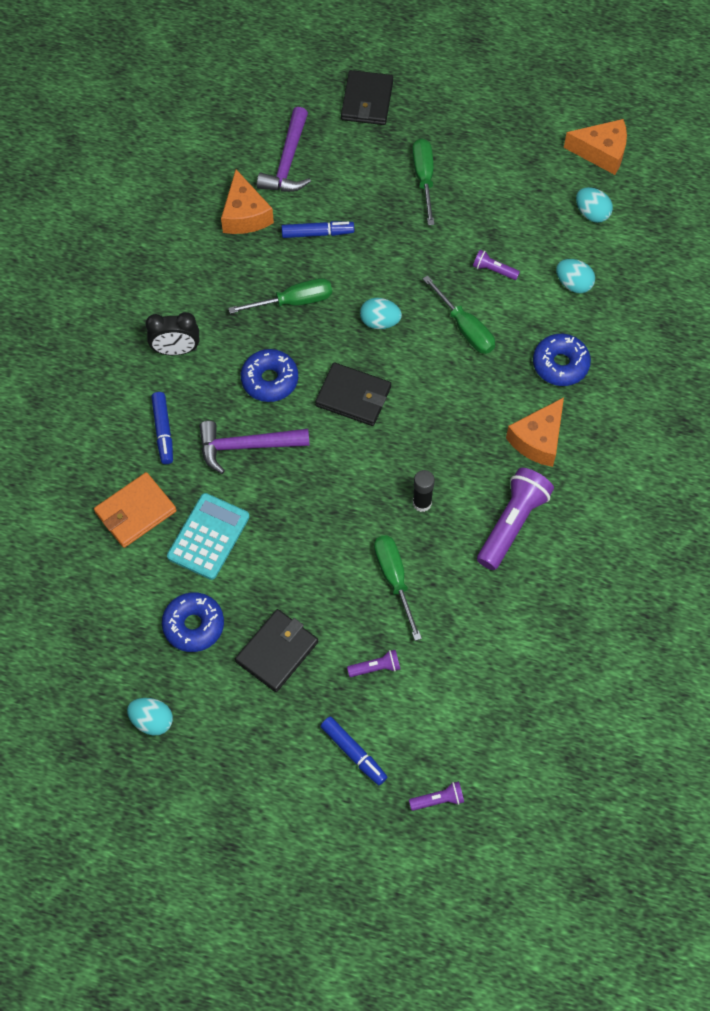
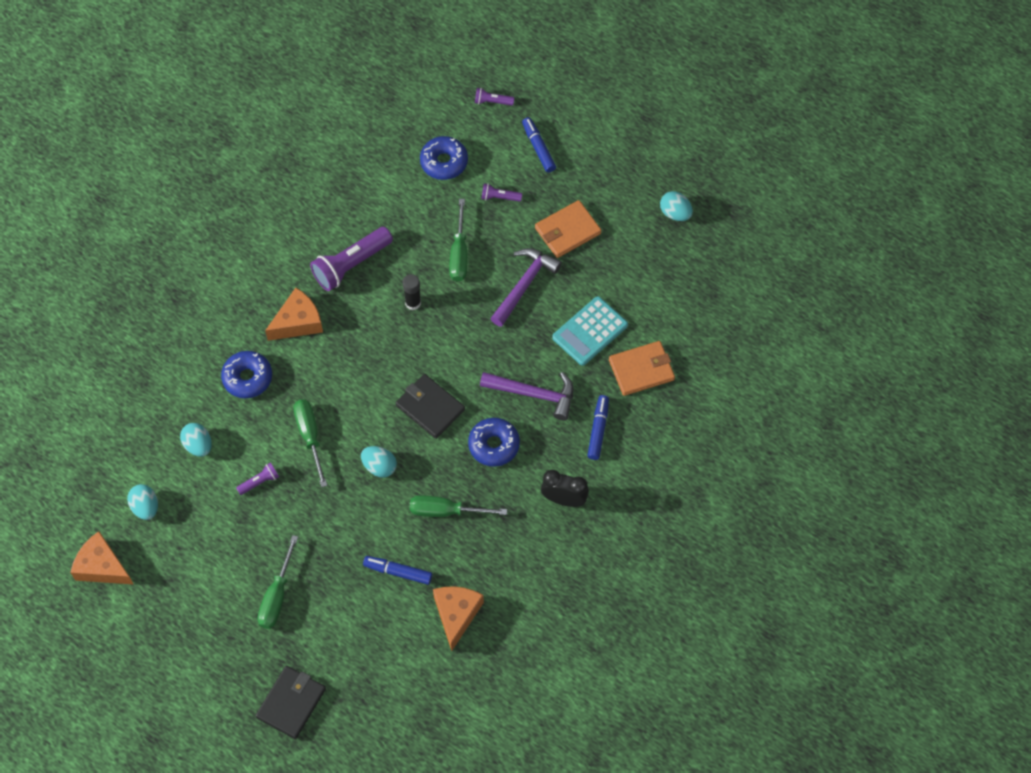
camera: 160 degrees left, 0 degrees up
blue donut [162,592,224,652] -> blue donut moved to [420,136,468,180]
black wallet [235,609,318,692] -> orange wallet [535,200,602,258]
purple hammer [257,107,311,192] -> purple hammer moved to [490,248,562,327]
purple flashlight [473,250,520,280] -> purple flashlight turned 75 degrees counterclockwise [236,462,279,495]

